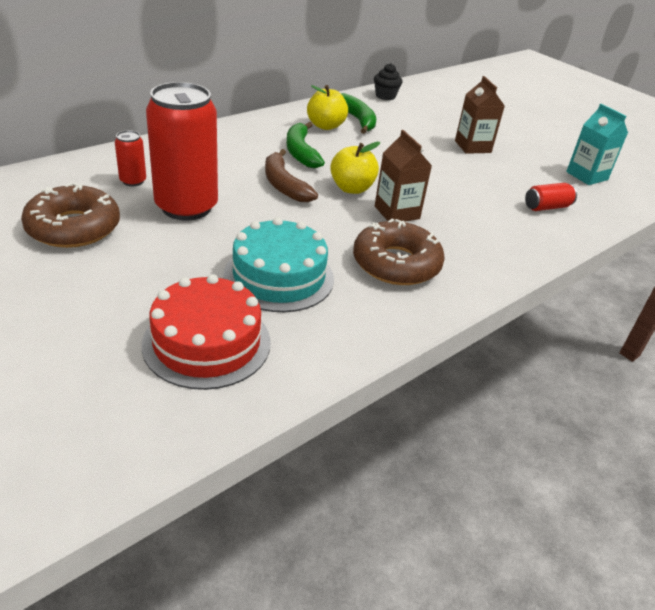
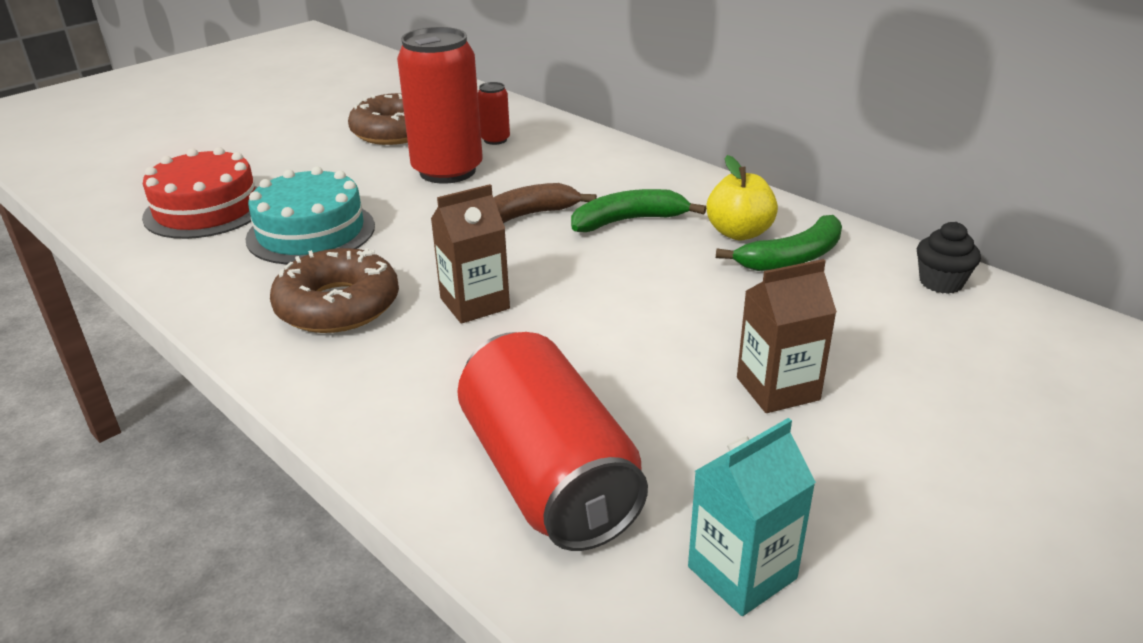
camera: 90 degrees right, 5 degrees down
yellow apple [330,142,380,194] -> none
red can [525,183,577,211] -> red can [457,332,648,551], size x2.27

